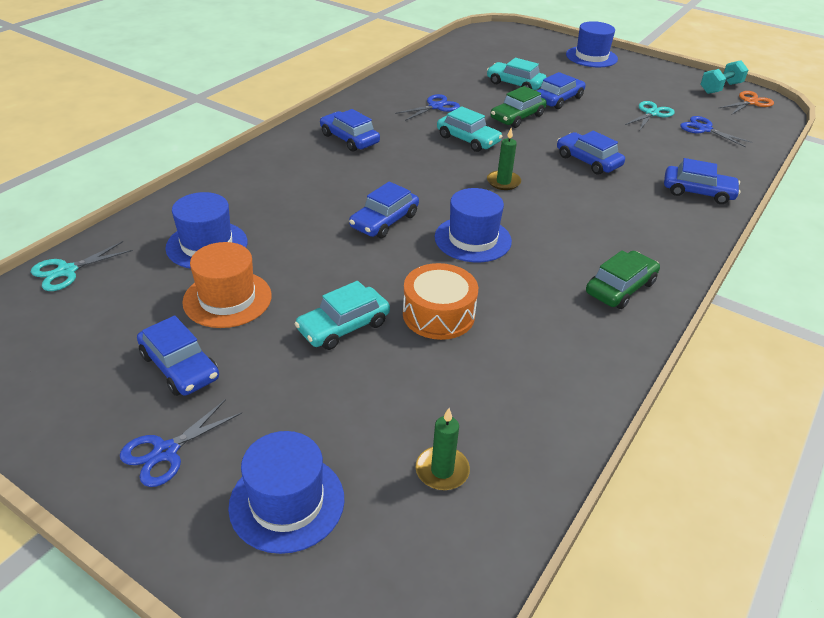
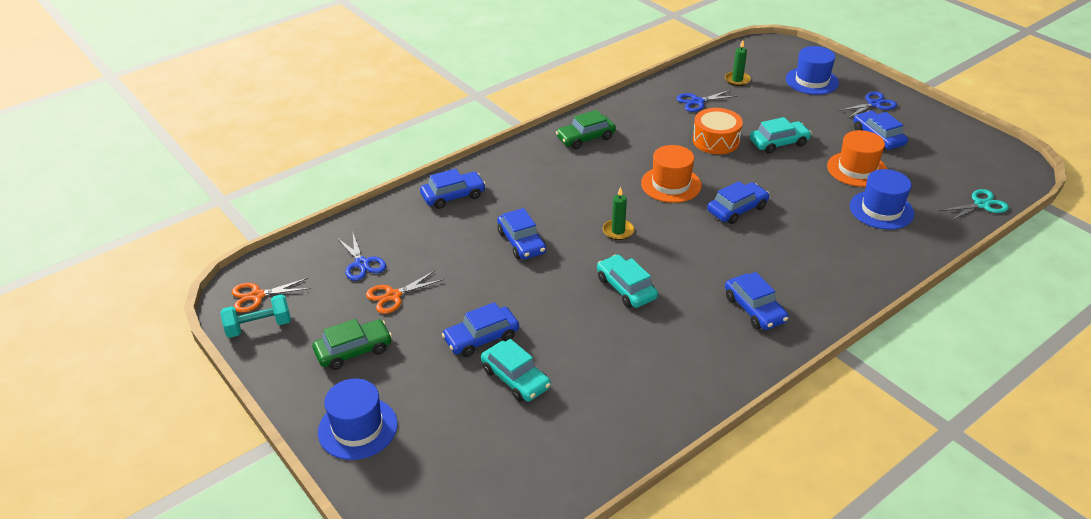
camera: 160 degrees left, 0 degrees up
blue scissors [395,94,460,121] -> blue scissors moved to [676,90,738,112]
blue hat [435,188,512,262] -> orange hat [641,145,702,203]
green car [490,86,547,128] -> green car moved to [313,319,392,370]
turquoise scissors [625,101,675,130] -> orange scissors [366,271,444,314]
blue car [664,158,741,204] -> blue car turned 120 degrees clockwise [420,169,486,209]

